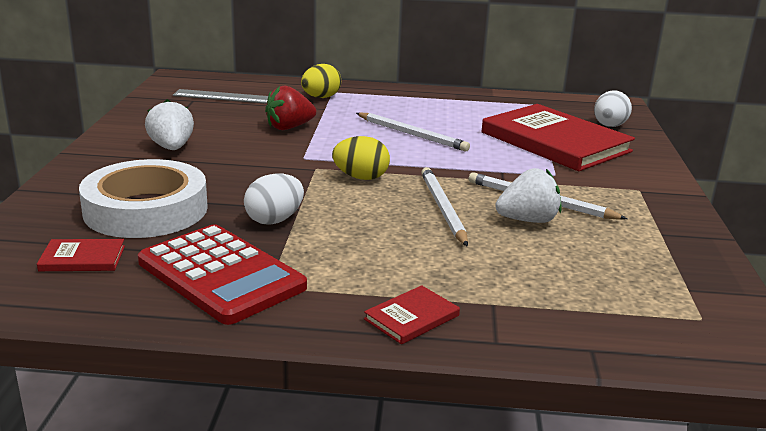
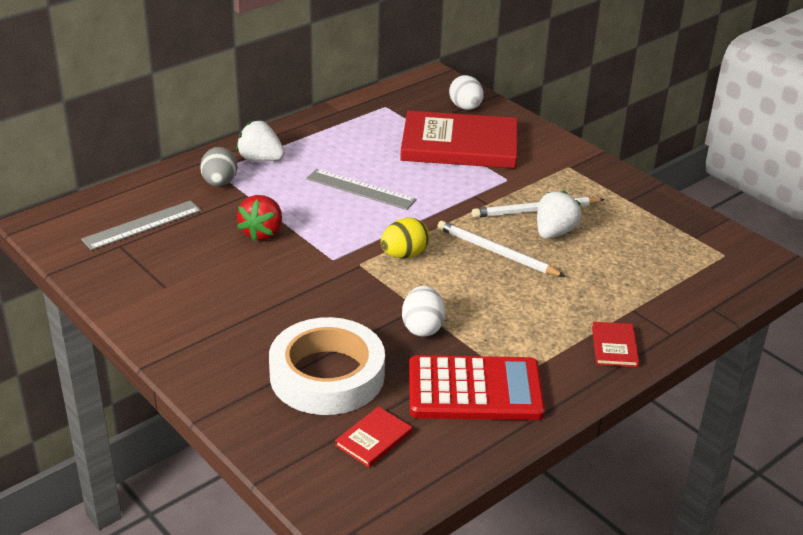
camera: 45 degrees left, 10 degrees up
white strawberry [145,99,194,150] -> white strawberry moved to [236,121,285,161]
yellow egg [301,64,341,98] -> grey egg [200,147,237,187]
white pencil [356,113,470,151] -> grey ruler [306,169,416,210]

